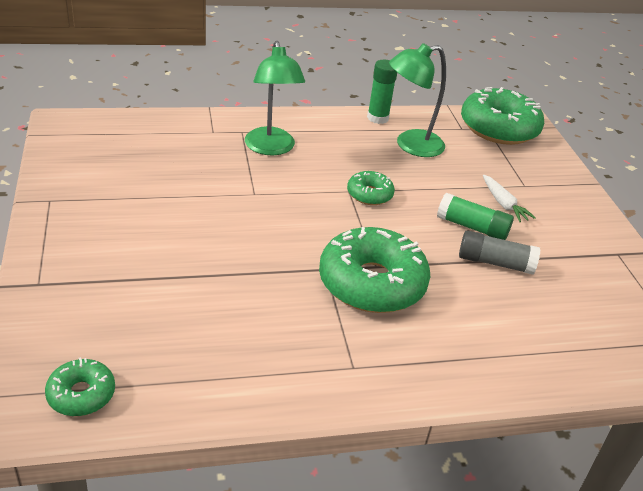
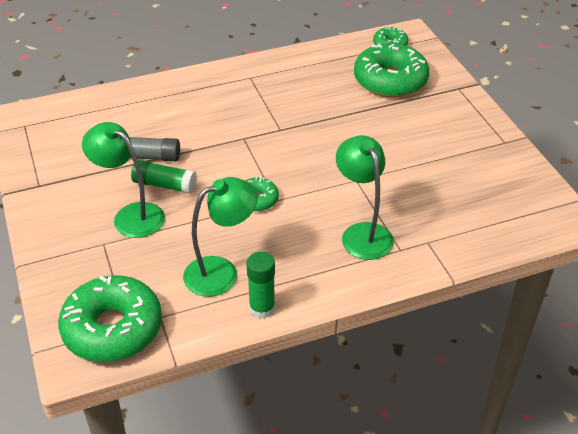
camera: 175 degrees right, 5 degrees up
green donut [319,227,430,313] -> green donut moved to [354,43,429,98]
white carrot [483,175,536,222] -> green lamp [82,122,165,238]

